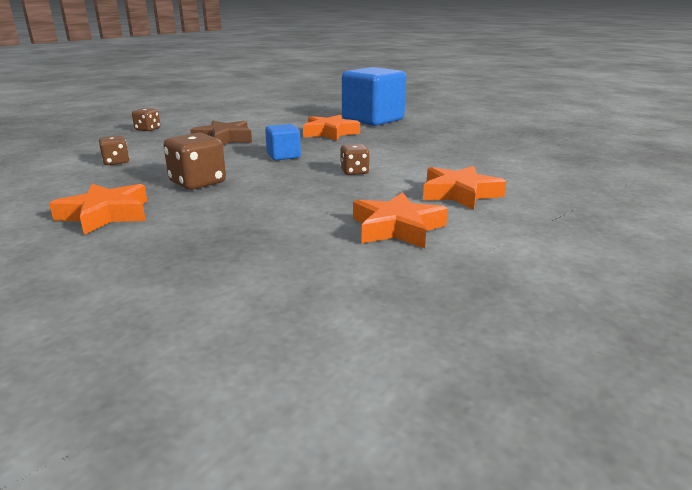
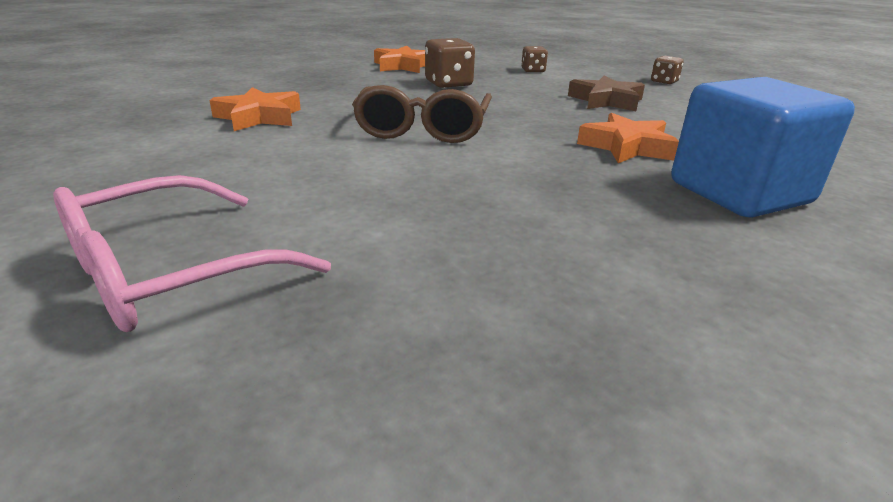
camera: 110 degrees right, 5 degrees up
blue cube [265,124,301,160] -> none
brown dice [340,144,370,175] -> brown glasses [352,85,492,143]
orange star [423,166,506,210] -> none
none -> pink glasses [53,175,331,332]

